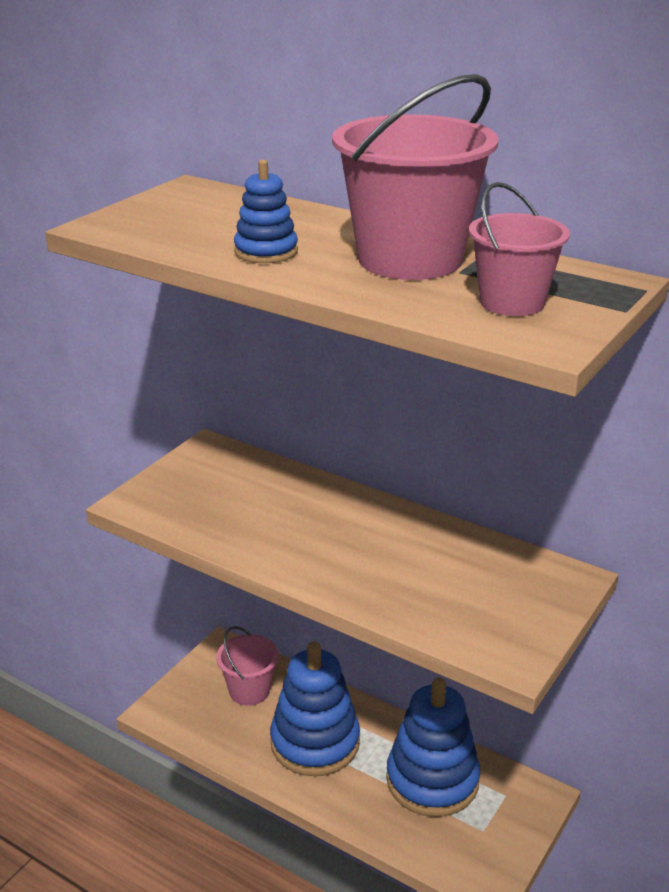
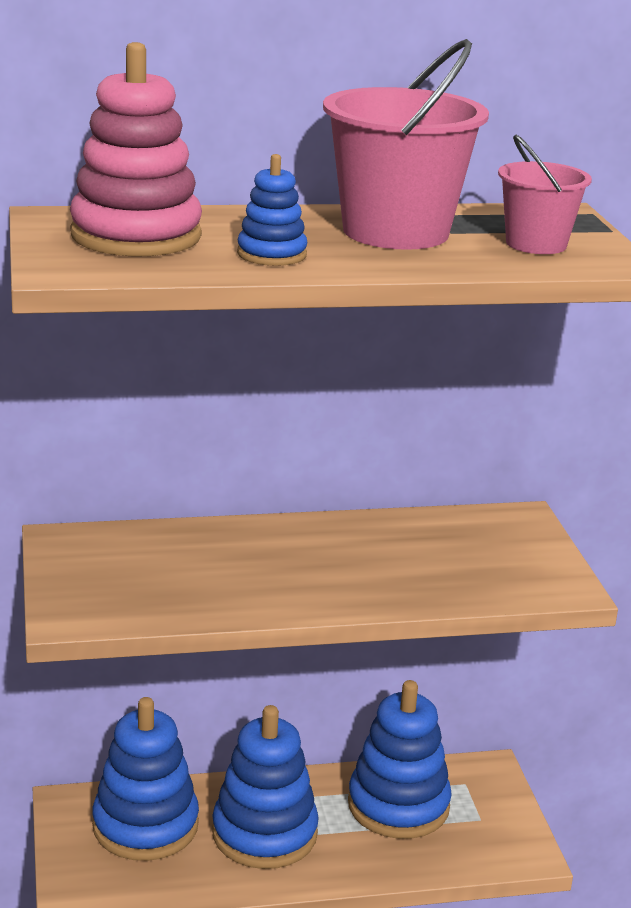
camera: 45 degrees left, 5 degrees down
pink bucket [216,626,279,706] -> blue stacking toy [92,697,199,861]
none -> pink stacking toy [70,42,202,256]

